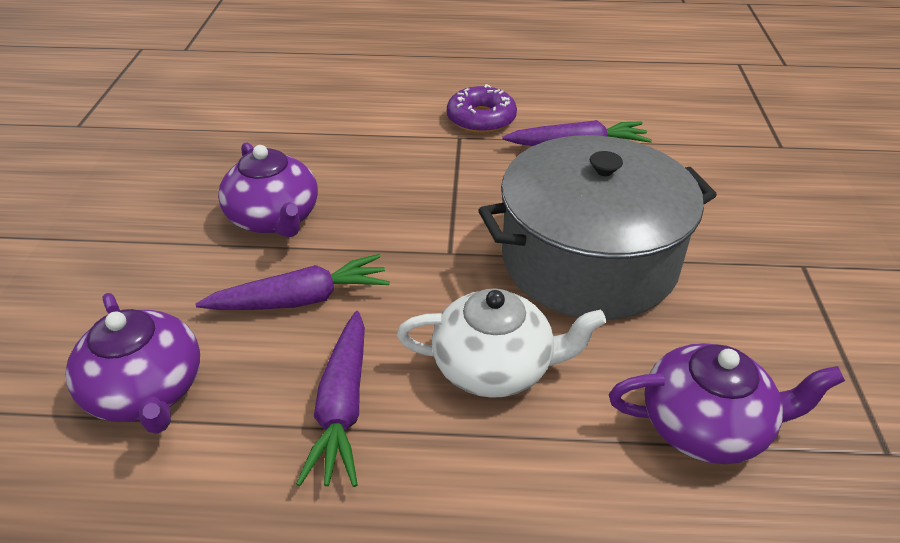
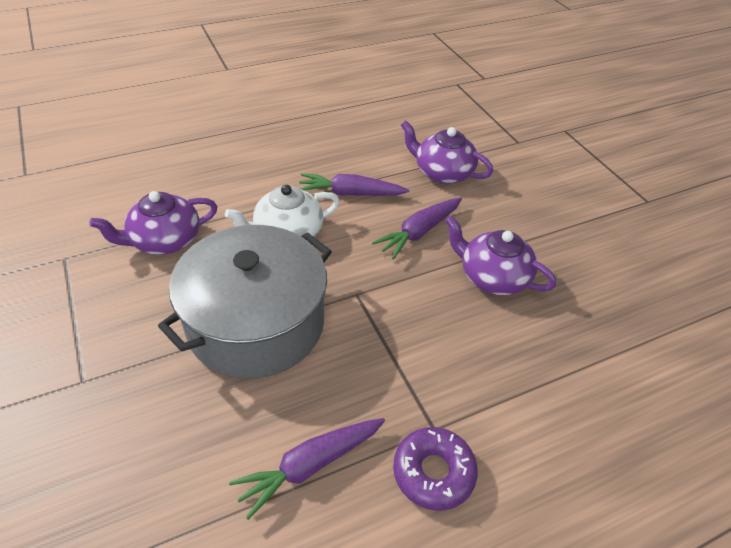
camera: 150 degrees right, 5 degrees up
purple carrot [296,311,365,487] -> purple carrot turned 60 degrees counterclockwise [299,173,409,196]

